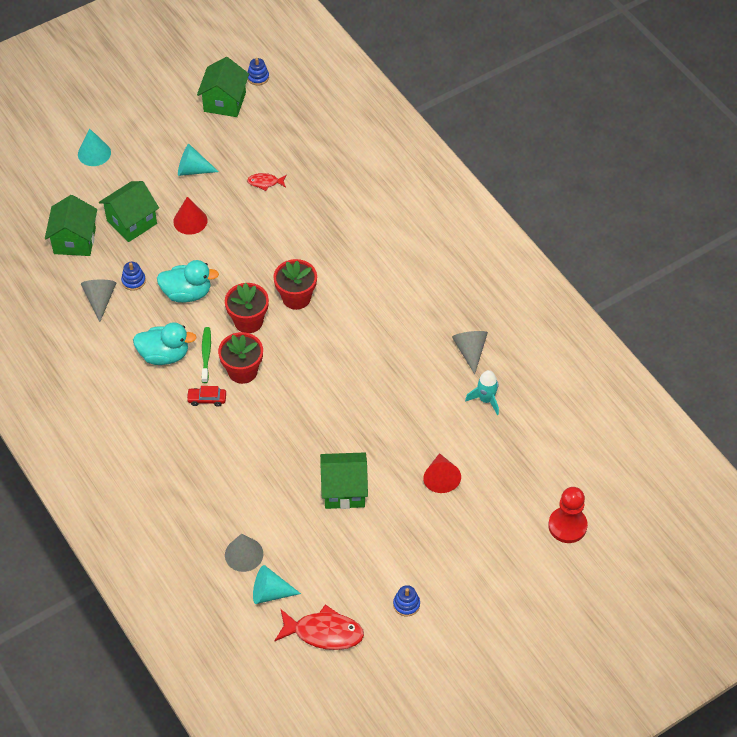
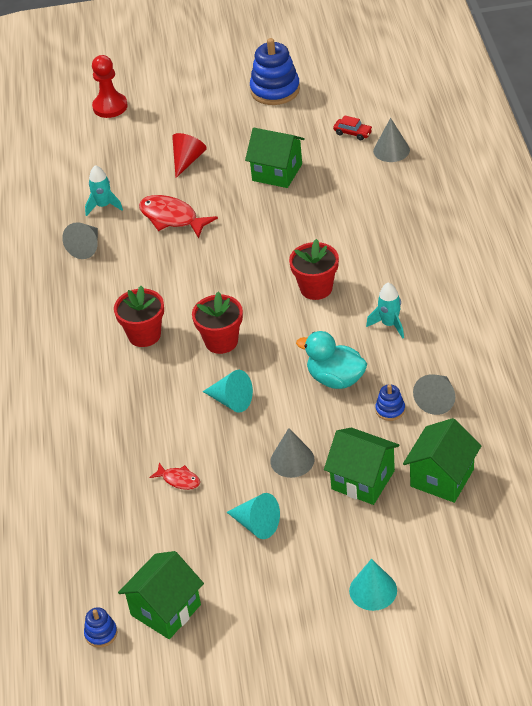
camera: 150 degrees left, 10 degrees down
green house [99,181,159,242] -> green house turned 45 degrees clockwise [324,428,399,505]
turquoise duck [133,322,197,365] -> turquoise rocket [366,283,404,339]
red cone [173,197,208,235] -> grey cone [270,428,314,478]
red car [186,386,226,407] -> red car moved to [333,115,373,140]
green toothbrush [202,327,211,383] -> none
red flower pot [225,282,269,333] -> red flower pot moved to [114,286,164,347]
turquoise cone [253,565,301,604] -> turquoise cone moved to [203,370,253,413]
red fish [275,604,364,650] -> red fish moved to [139,195,218,238]
blue stacking toy [393,585,420,617] -> blue stacking toy [250,38,300,105], size x2.10

